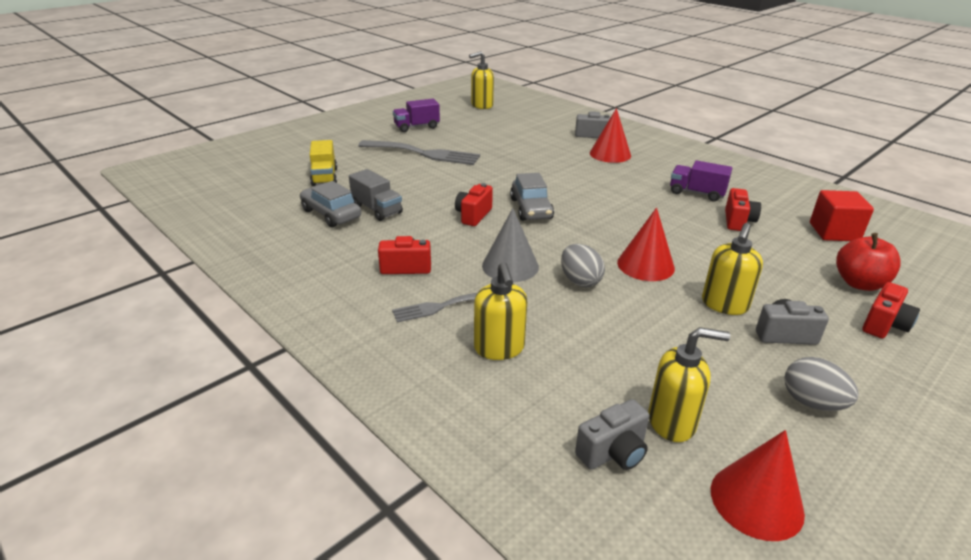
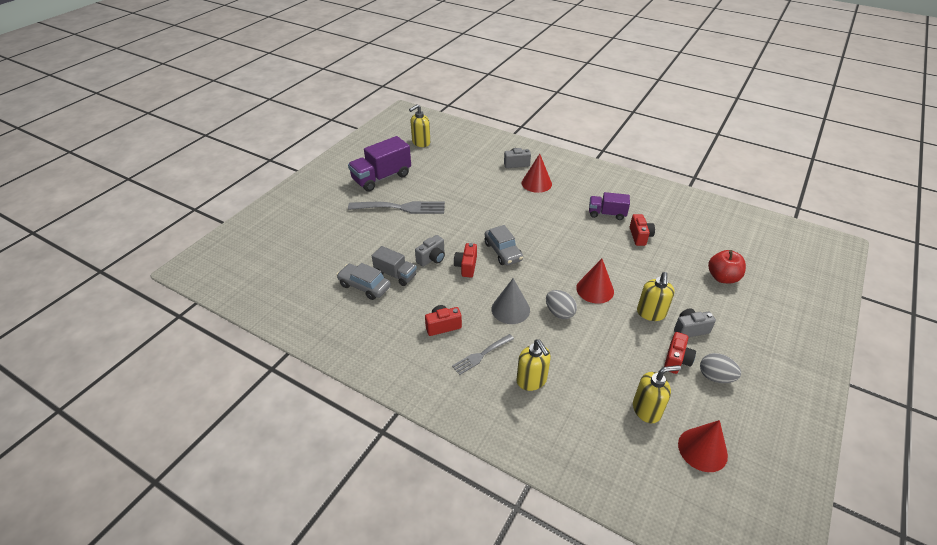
camera: 15 degrees left, 10 degrees up
yellow truck [310,140,337,186] -> none
purple truck [393,99,440,132] -> purple truck [348,136,411,192], size x1.67
grey camera [575,399,649,470] -> grey camera moved to [415,235,445,267]
red cube [810,190,874,241] -> none
red camera [862,282,920,339] -> red camera moved to [664,332,696,374]

